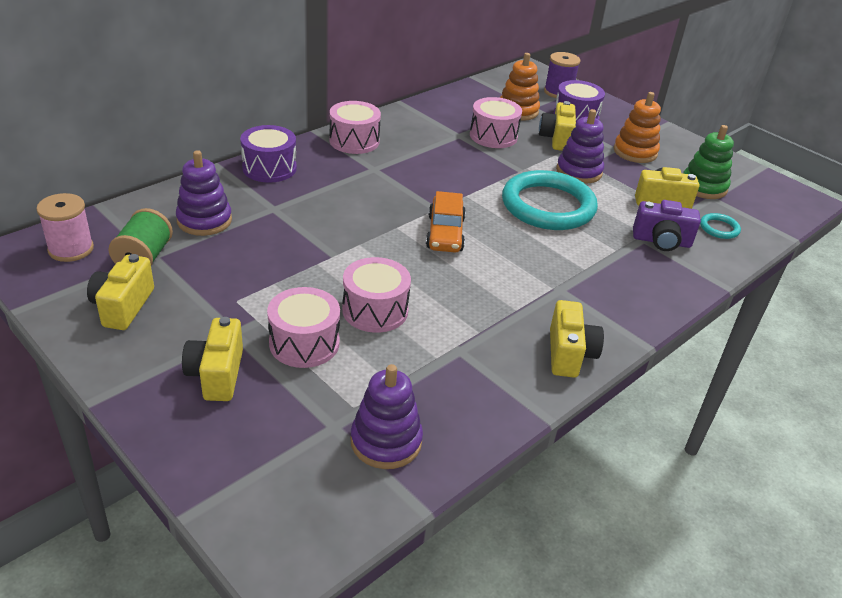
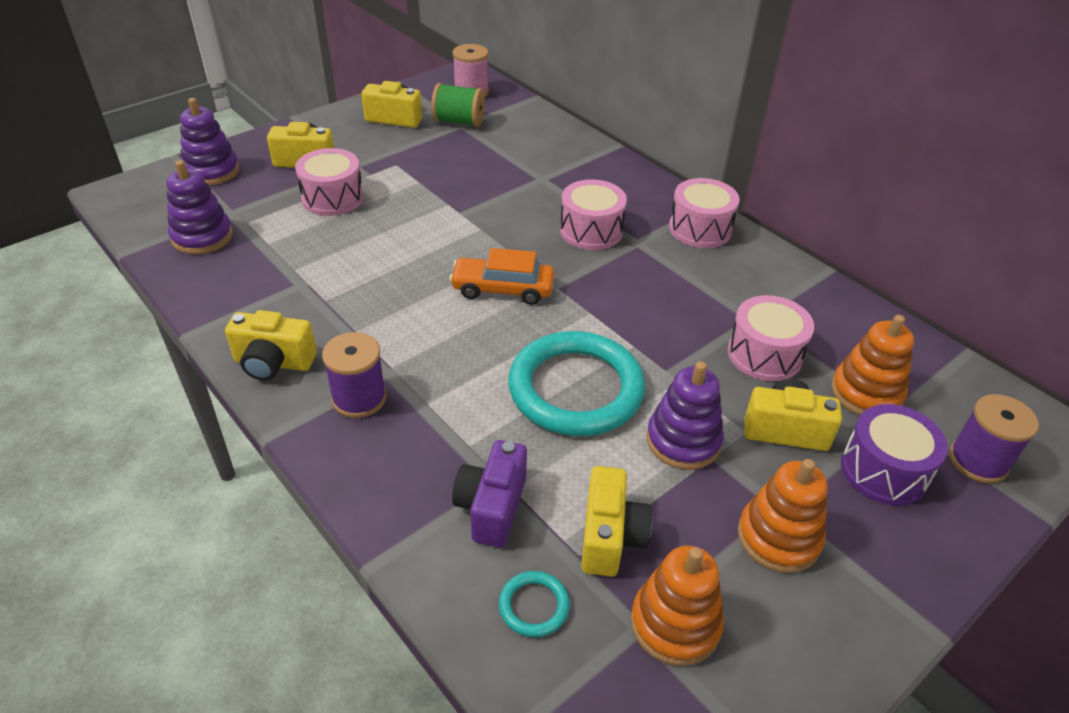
camera: 95 degrees right, 5 degrees up
purple stacking toy [176,150,232,236] -> purple stacking toy moved to [180,98,239,185]
purple drum [240,125,297,183] -> none
pink drum [342,257,411,333] -> pink drum moved to [560,179,627,250]
green stacking toy [683,125,734,199] -> orange stacking toy [631,546,724,666]
none -> purple spool [322,332,387,418]

